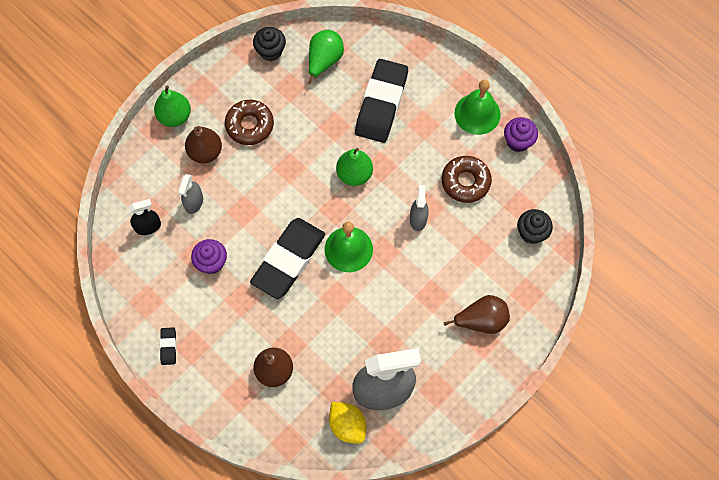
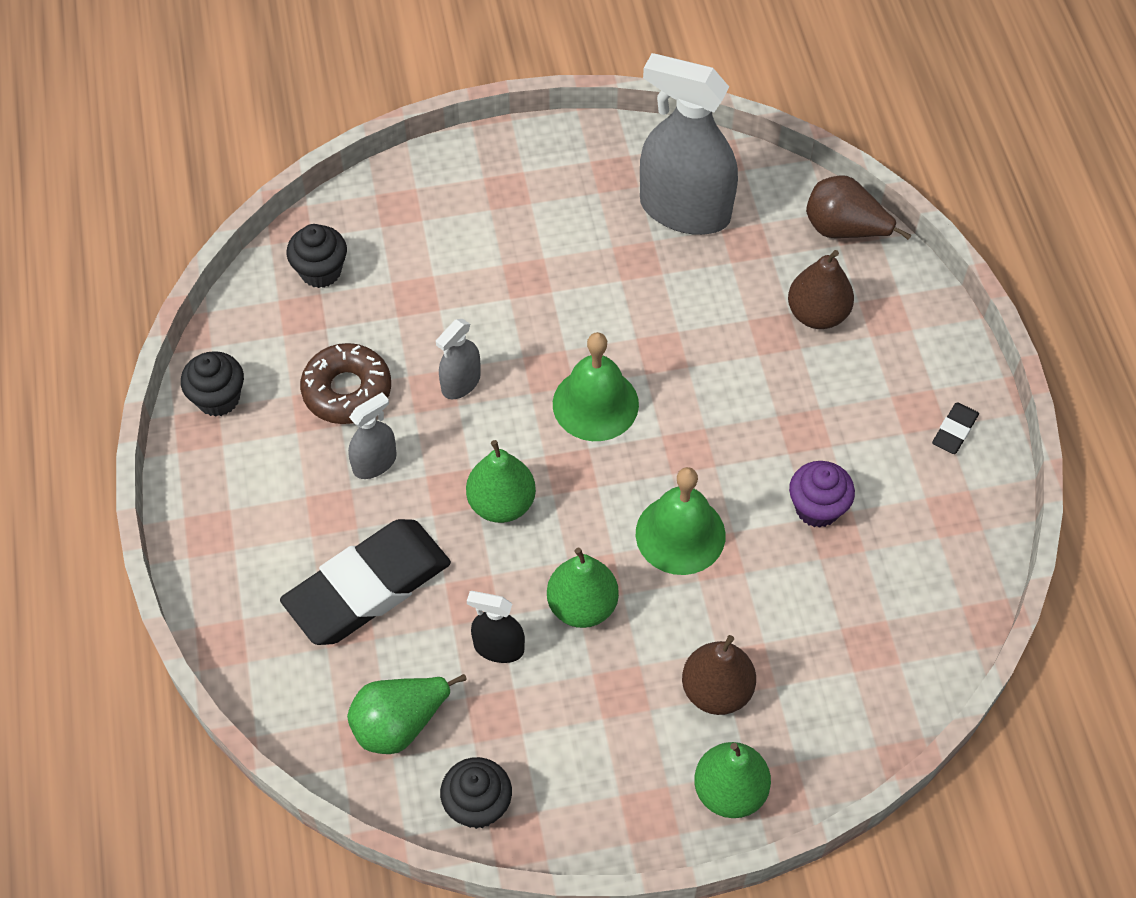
camera: 145 degrees left, 10 degrees down
black spray bottle [129,199,161,235] -> black spray bottle moved to [467,591,525,663]
grey spray bottle [178,174,203,214] -> grey spray bottle moved to [348,392,397,479]
brown donut [225,100,274,145] -> none
black eraser [250,218,325,299] -> none
yellow lemon [329,402,367,444] -> none
brown pear [444,295,510,334] -> brown pear moved to [806,175,911,240]
green bell [454,80,501,135] -> green bell moved to [636,467,726,575]
purple cupcake [504,117,538,152] -> black cupcake [181,351,244,417]
none -> green pear [547,548,619,628]

